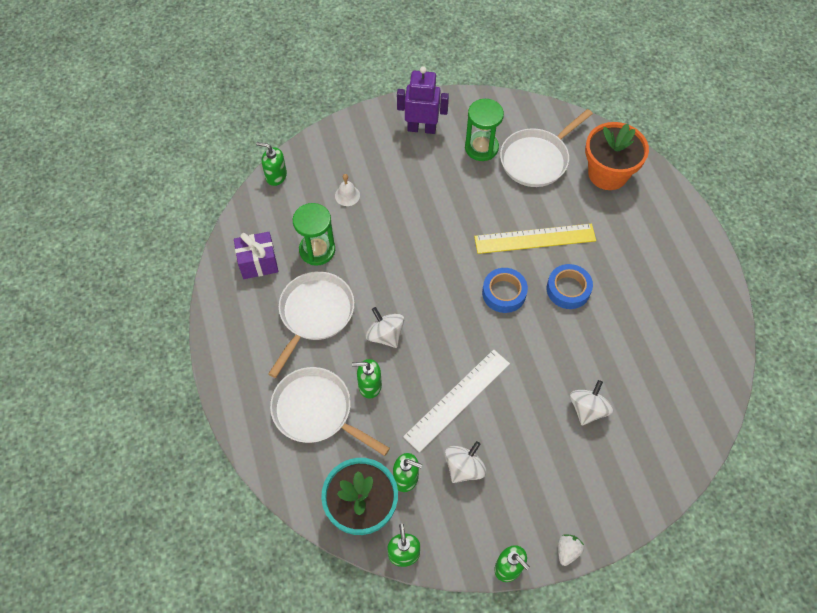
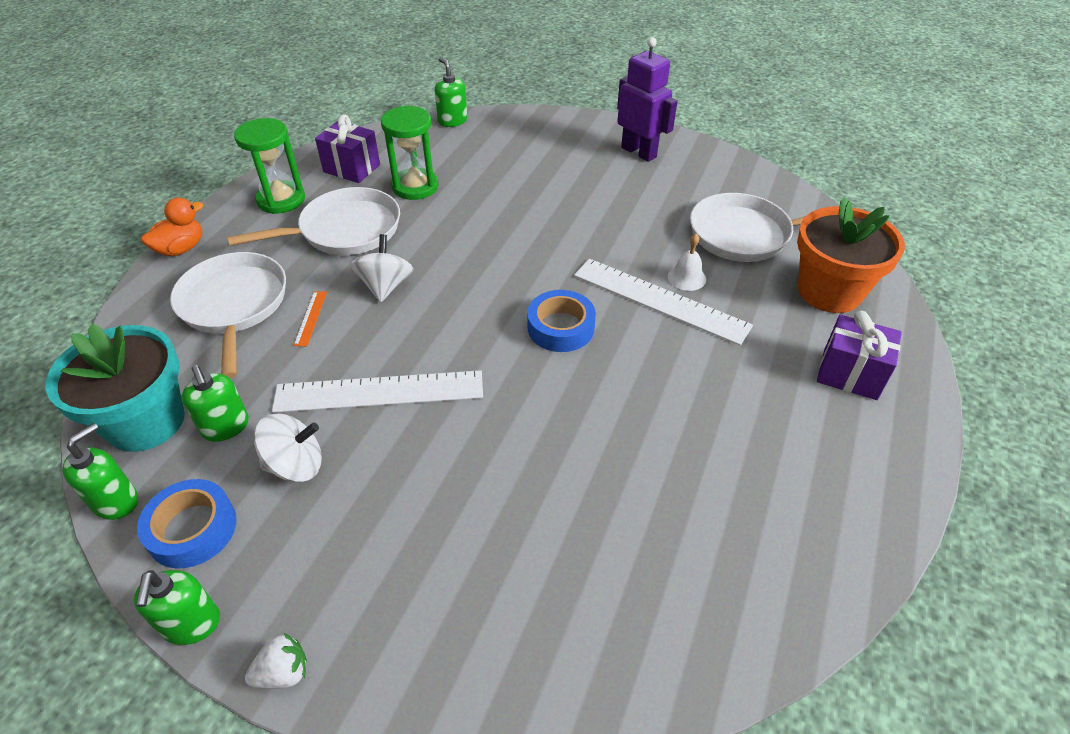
camera: 40 degrees right, 15 degrees down
white bell [335,174,360,206] -> white bell moved to [668,233,706,291]
green soap dispenser [352,359,382,399] -> orange ruler [294,291,327,346]
green hourglass [465,99,504,161] -> green hourglass moved to [234,118,305,214]
yellow ruler [474,224,596,254] -> white ruler [574,259,753,345]
blue tape [547,264,593,309] -> blue tape moved to [137,479,237,569]
white spinning top [570,380,613,426] -> none
none -> orange duck [141,198,203,256]
none -> purple gift [817,310,902,400]

